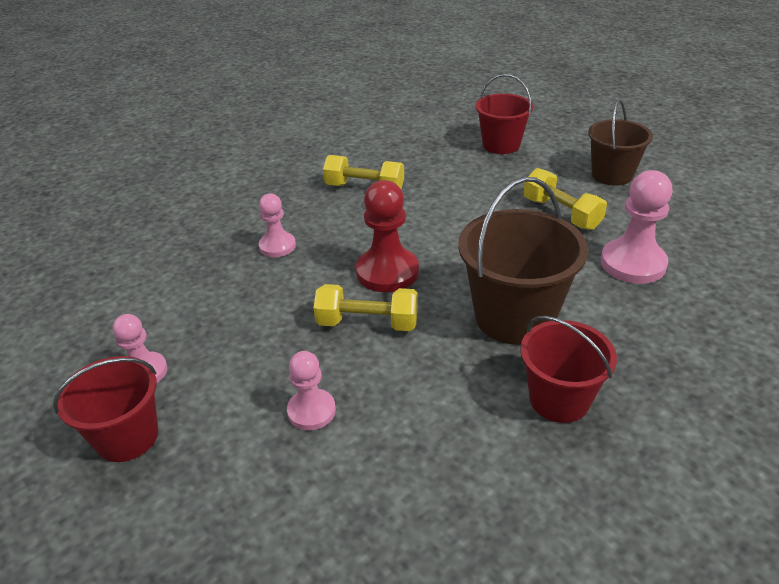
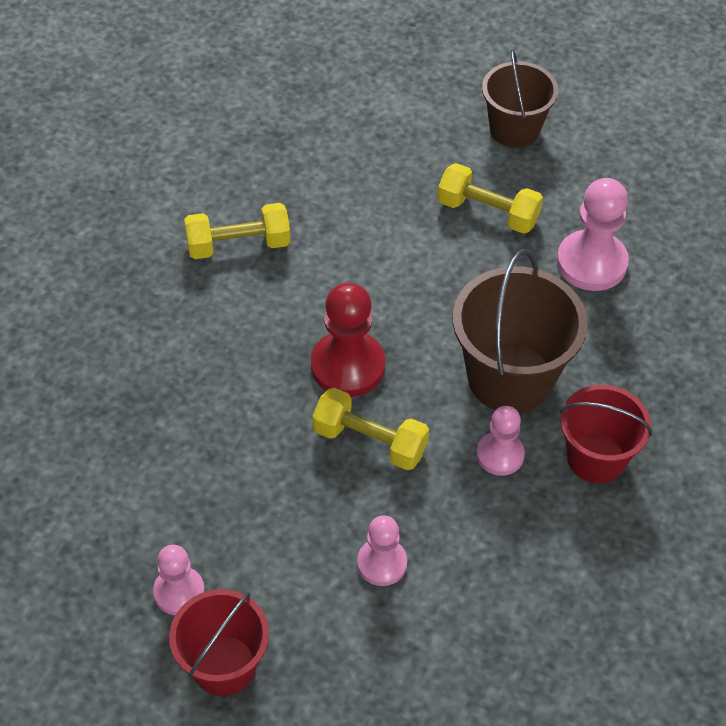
camera: 30 degrees left, 15 degrees up
pink pawn [259,193,296,257] -> pink pawn moved to [476,406,525,476]
yellow dumbbell [314,284,418,331] -> yellow dumbbell turned 45 degrees clockwise [312,388,429,471]
red bucket [475,74,533,154] -> none

